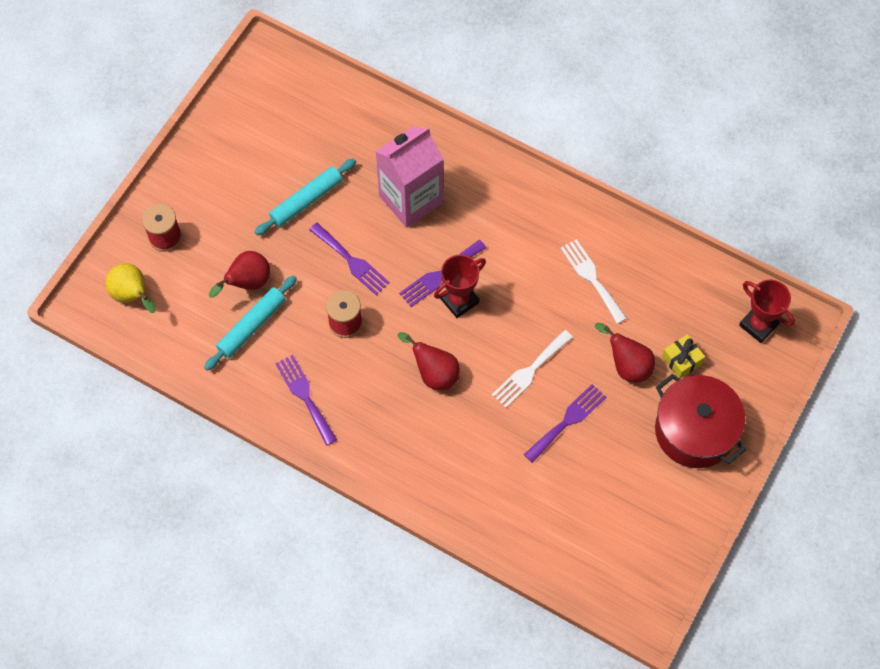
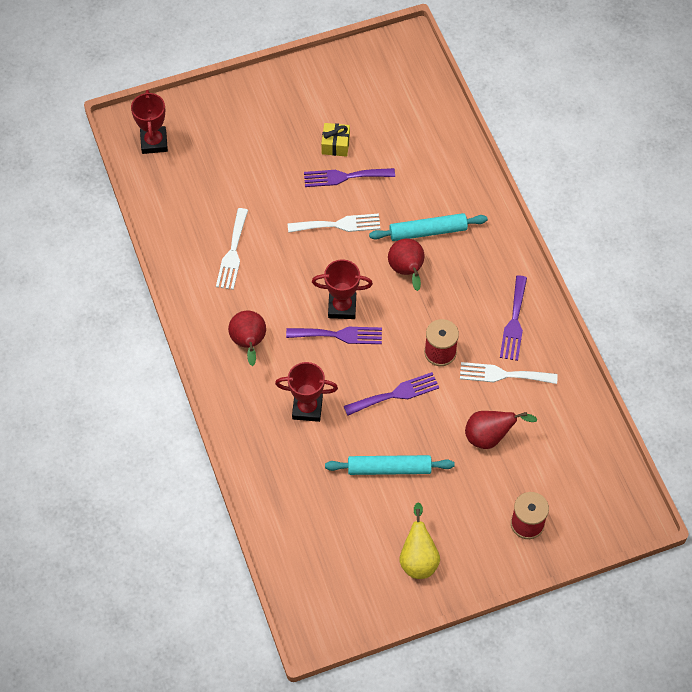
camera: 140 degrees left, 5 degrees down
yellow pear [105,263,156,313] -> yellow pear moved to [400,503,440,579]
turquoise rolling pin [204,276,297,371] -> turquoise rolling pin moved to [369,213,488,241]
purple fork [309,223,390,295] -> purple fork turned 75 degrees clockwise [344,372,439,416]
pink carton [375,126,444,228] -> red trophy [275,362,338,422]
red pear [595,323,655,383] -> red pear moved to [228,310,266,366]
red pot [655,374,746,468] -> none
yellow gift [662,334,705,379] -> yellow gift moved to [321,123,350,157]
none -> white fork [460,362,558,384]

